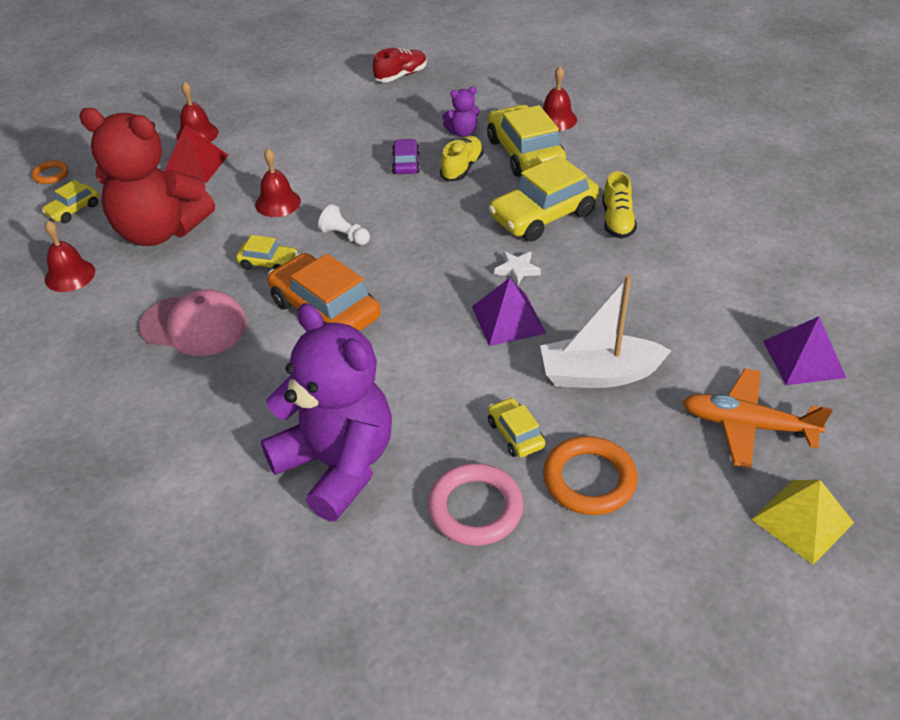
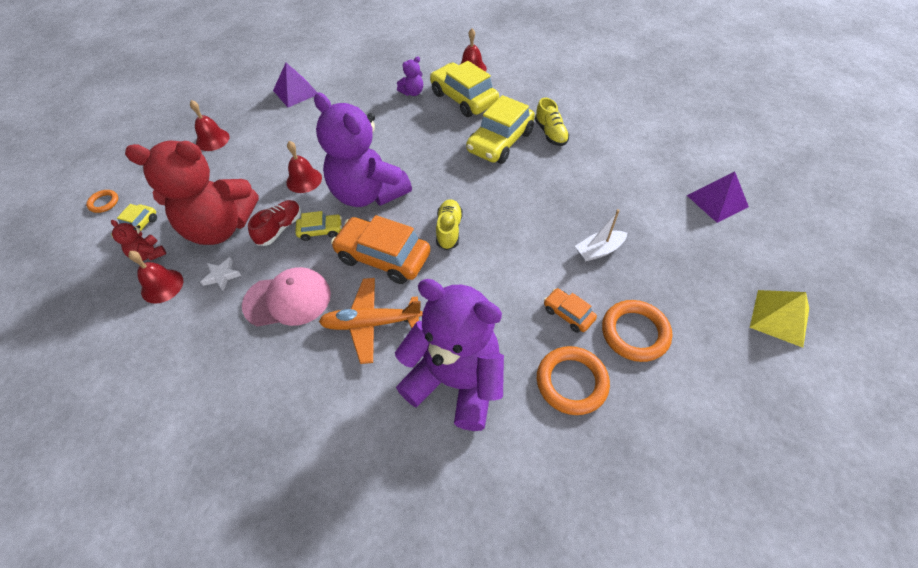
camera: 20 degrees left, 10 degrees up
red pyramid [164,124,228,183] -> none
white pawn [318,204,370,245] -> purple teddy bear [314,93,412,207]
red shoe [373,48,427,82] -> red shoe moved to [248,200,301,246]
purple car [392,139,420,174] -> none
pink ring [428,463,524,546] -> orange ring [537,346,610,415]
yellow shoe [440,136,484,181] -> yellow shoe moved to [436,199,463,250]
purple pyramid [472,278,546,346] -> purple pyramid moved to [273,63,318,107]
yellow car [488,397,545,457] -> orange car [544,288,597,333]
white star [494,251,541,286] -> white star moved to [201,257,242,291]
white boat [540,275,671,388] -> white boat [575,209,627,262], size x0.61
orange plane [683,368,833,469] -> orange plane moved to [319,278,423,364]
none -> red teddy bear [111,220,166,261]

